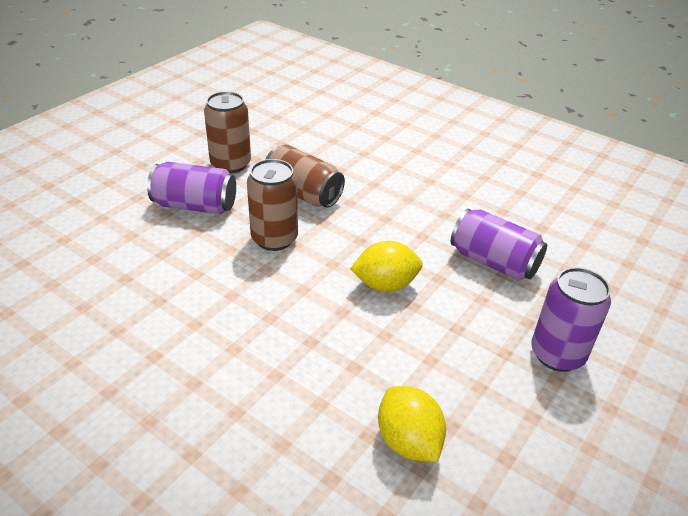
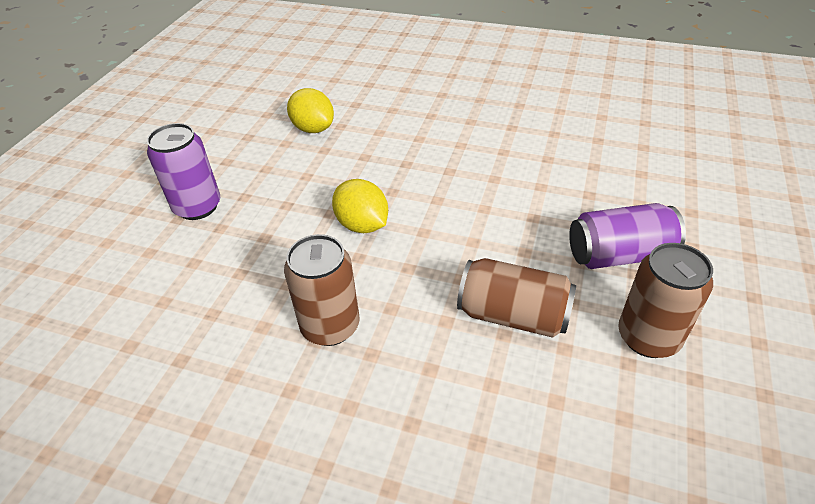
camera: 165 degrees right, 5 degrees up
brown can [247,159,298,251] -> brown can moved to [284,234,360,346]
yellow lemon [350,241,423,292] -> yellow lemon turned 75 degrees clockwise [332,179,388,233]
purple can [451,209,547,281] -> none

